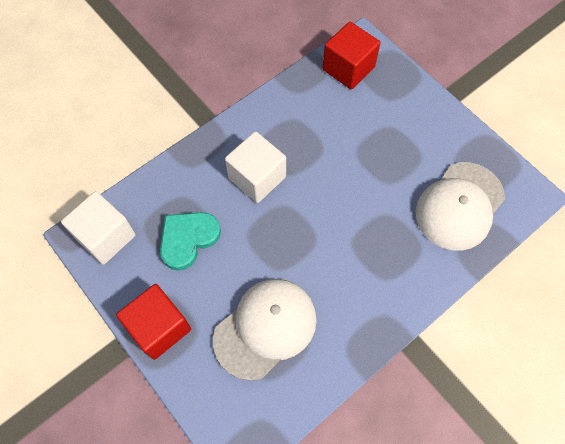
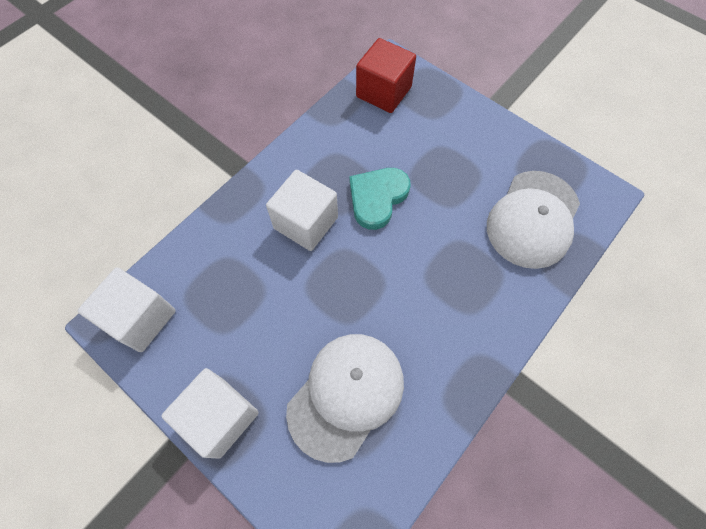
camera: 10 degrees left, 0 degrees up
red cube [116,284,191,360] -> white cube [161,368,259,459]
turquoise heart [160,212,221,271] -> turquoise heart moved to [350,168,411,230]

